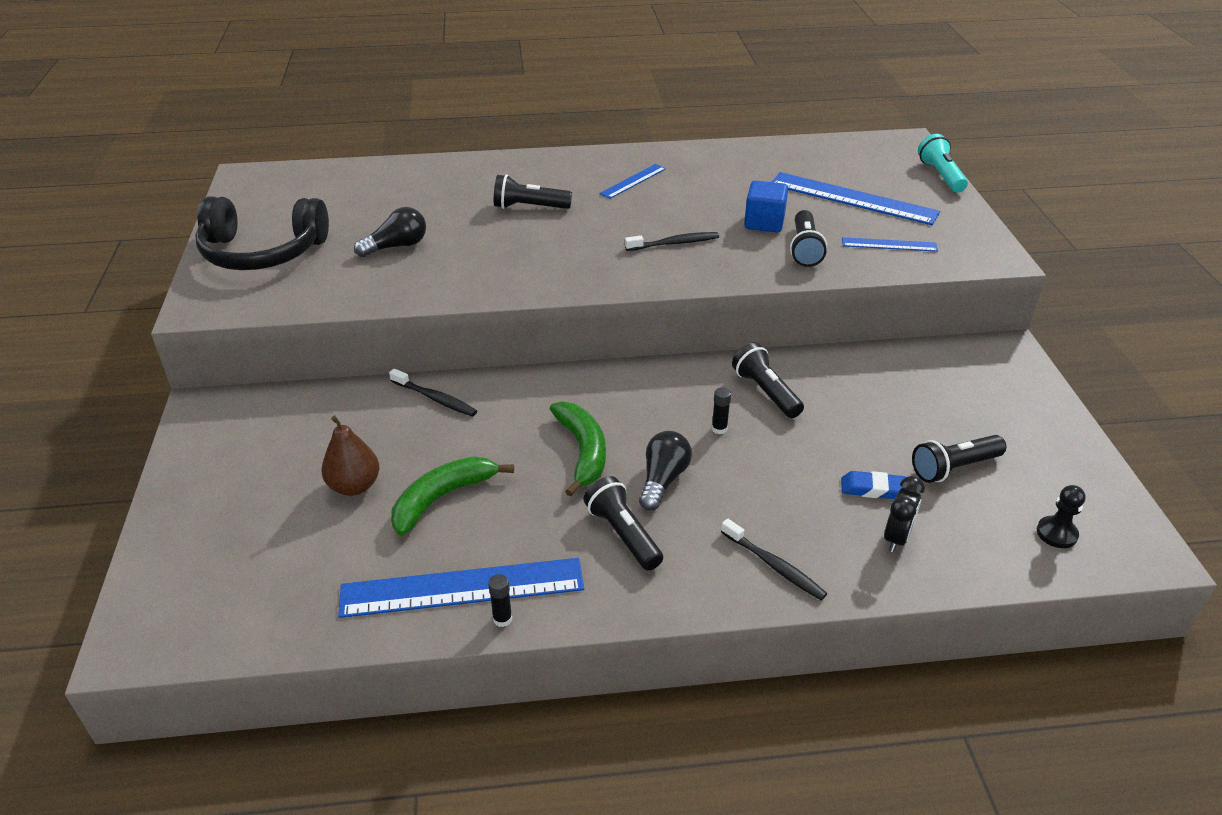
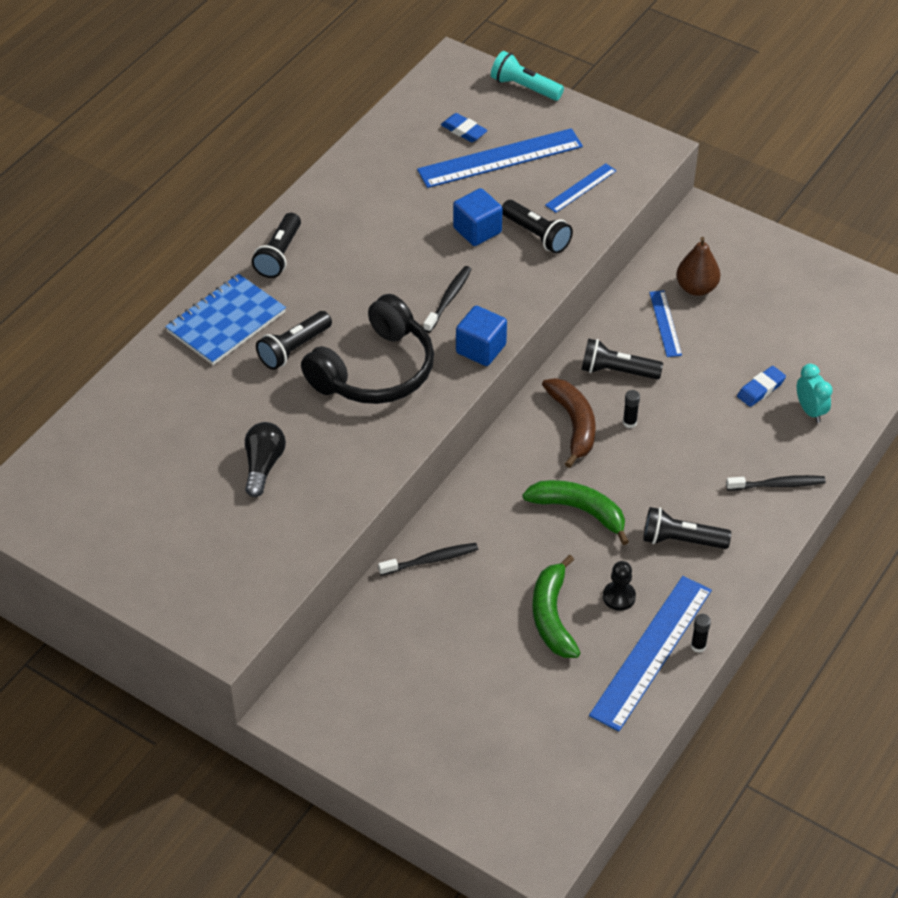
camera: 50 degrees left, 10 degrees up
black headphones [195,196,329,270] -> black headphones moved to [301,294,434,404]
brown pear [321,416,379,496] -> brown pear moved to [676,237,720,296]
blue ruler [599,164,666,199] -> blue ruler moved to [649,290,682,357]
black light bulb [639,431,692,511] -> none
black clock [884,476,925,552] -> turquoise clock [797,364,833,423]
black flashlight [912,435,1006,483] -> black flashlight moved to [252,213,301,278]
black pawn [1037,485,1086,548] -> black pawn moved to [603,561,636,611]
none -> blue notebook [165,274,286,365]
none -> blue eraser [441,113,488,142]
none -> blue cube [456,306,507,366]
none -> brown banana [542,378,596,468]

